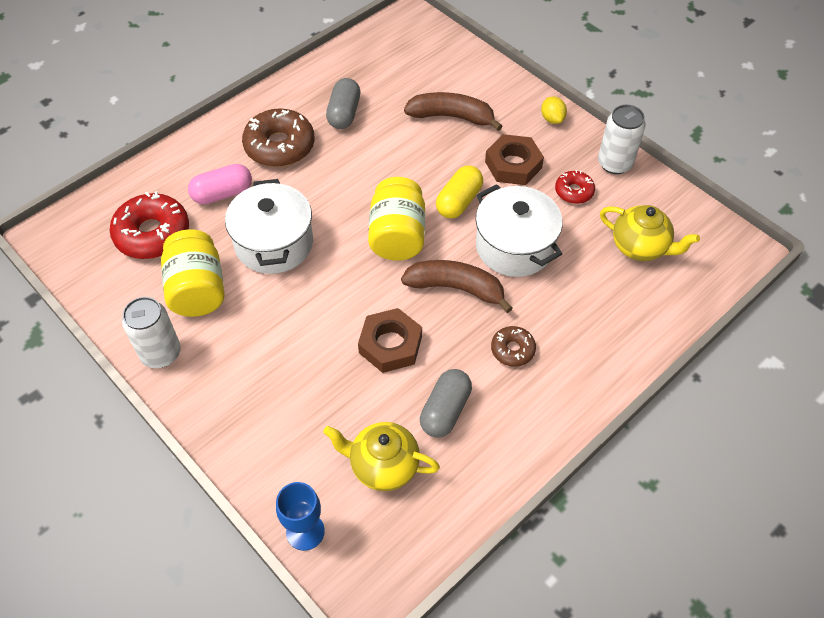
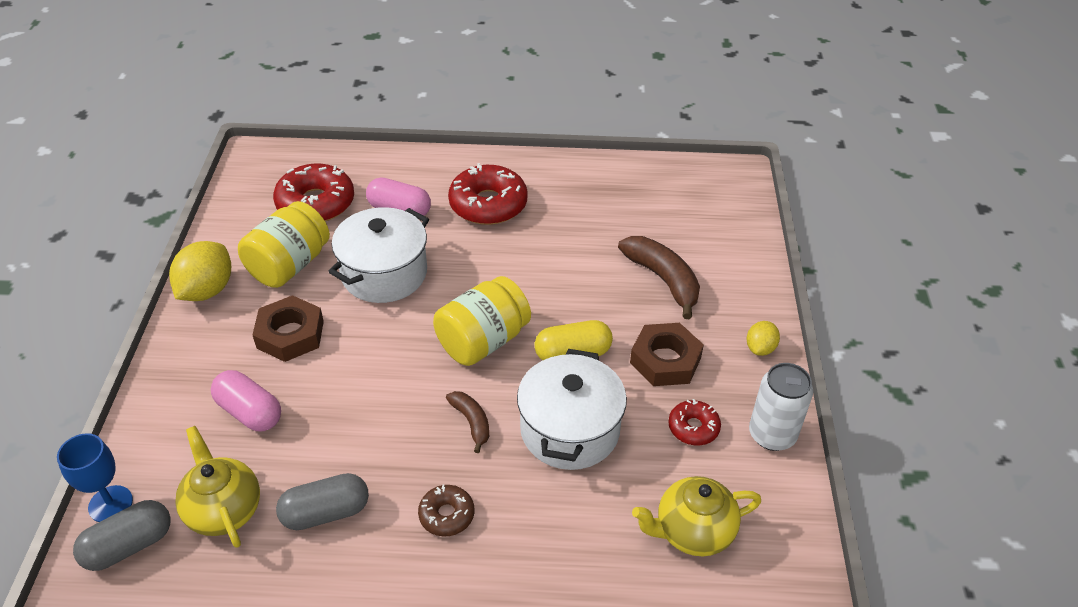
camera: 45 degrees right, 10 degrees down
white can [122,297,181,368] -> yellow lemon [169,241,231,301]
brown donut [242,108,315,167] -> red donut [448,163,528,225]
grey capsule [326,78,360,129] -> grey capsule moved to [73,500,171,571]
brown nut [358,308,422,373] -> brown nut moved to [253,295,324,362]
brown banana [401,260,513,313] -> brown banana [446,391,489,453], size x0.57
yellow teapot [600,205,700,261] -> yellow teapot turned 90 degrees clockwise [632,476,761,556]
none -> pink capsule [211,370,281,431]

